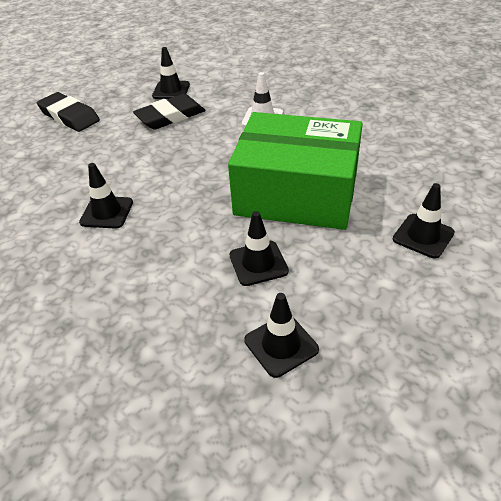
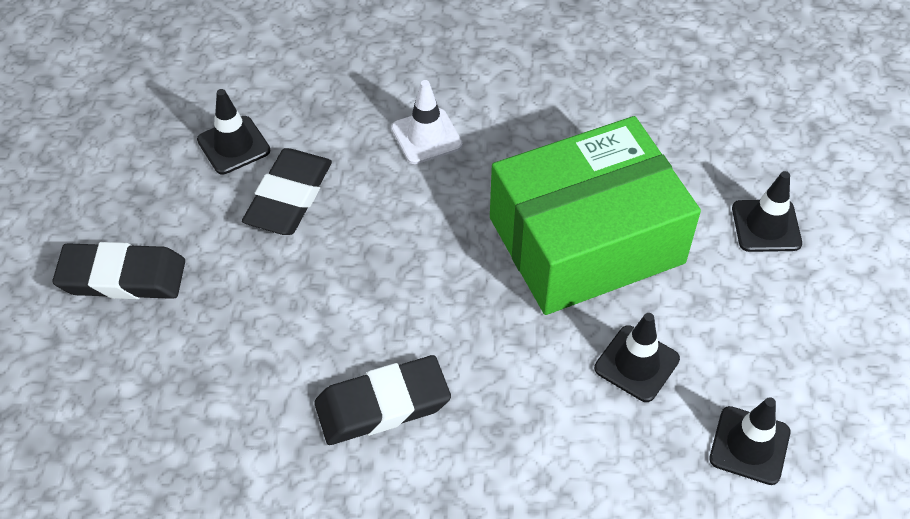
camera: 40 degrees left, 10 degrees up
black traffic cone [79,163,133,229] -> black eraser [314,355,451,445]

